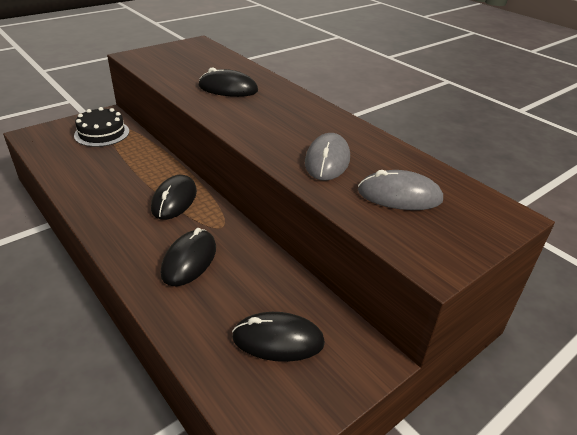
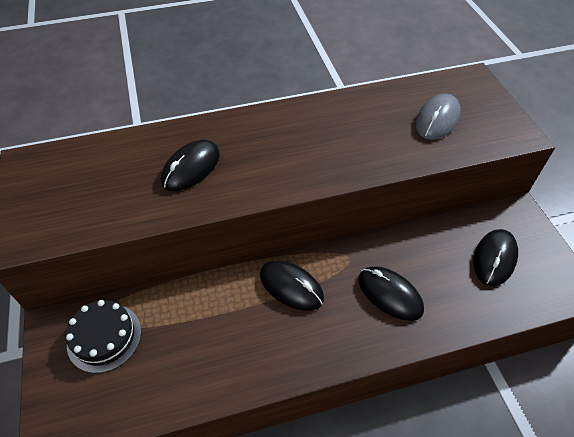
camera: 65 degrees left, 15 degrees up
grey mouse [305,133,350,181] -> none

